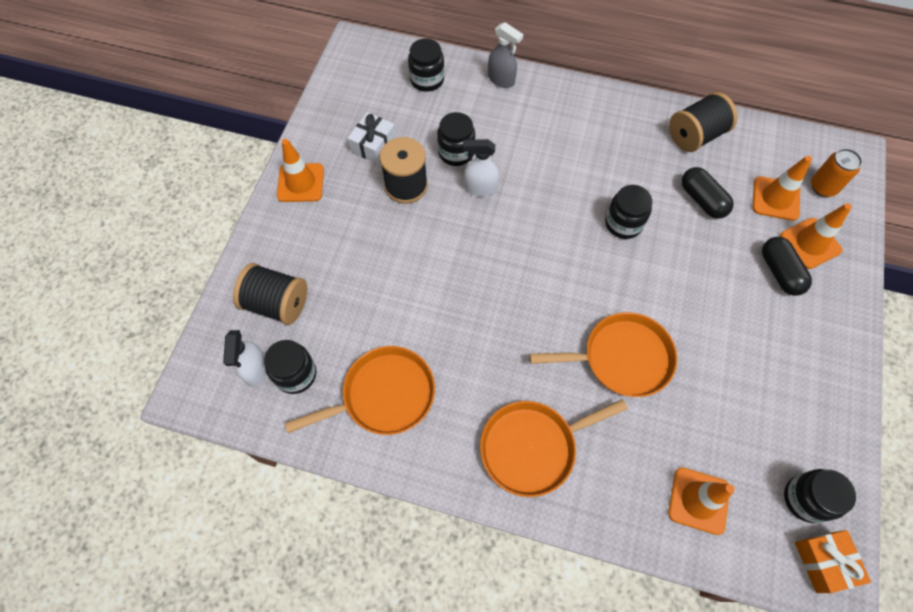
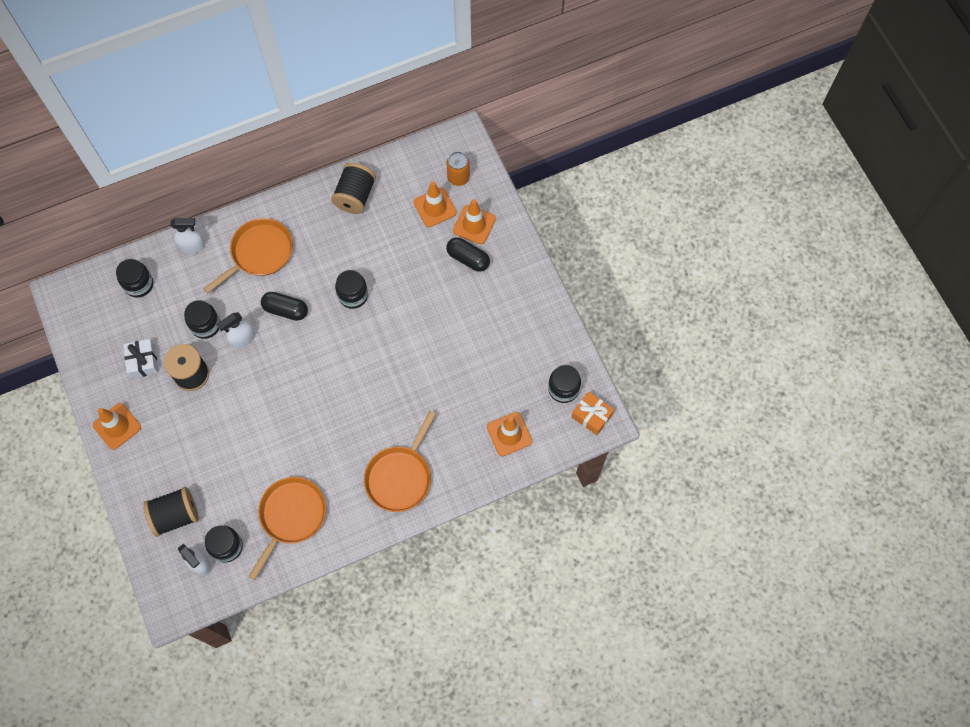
camera: 40 degrees left, 5 degrees up
grey spray bottle [488,22,523,88] -> white spray bottle [170,218,205,254]
orange pan [530,312,677,397] -> orange pan moved to [203,218,293,293]
black capsule [682,167,734,219] -> black capsule moved to [261,292,308,321]

